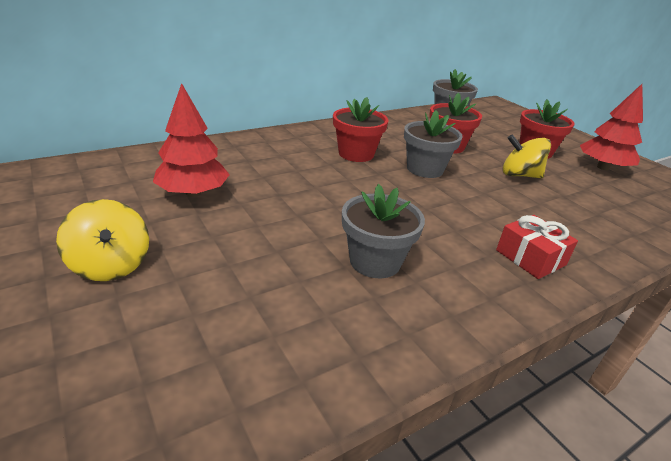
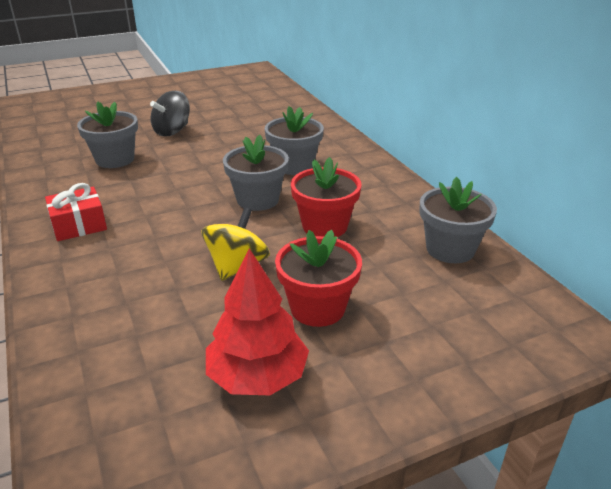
camera: 100 degrees right, 0 degrees up
yellow spinning top [56,199,149,281] -> none
red tree [153,83,230,197] -> none
red flower pot [333,97,388,162] -> grey flower pot [265,106,324,175]
none -> black spinning top [150,91,190,137]

